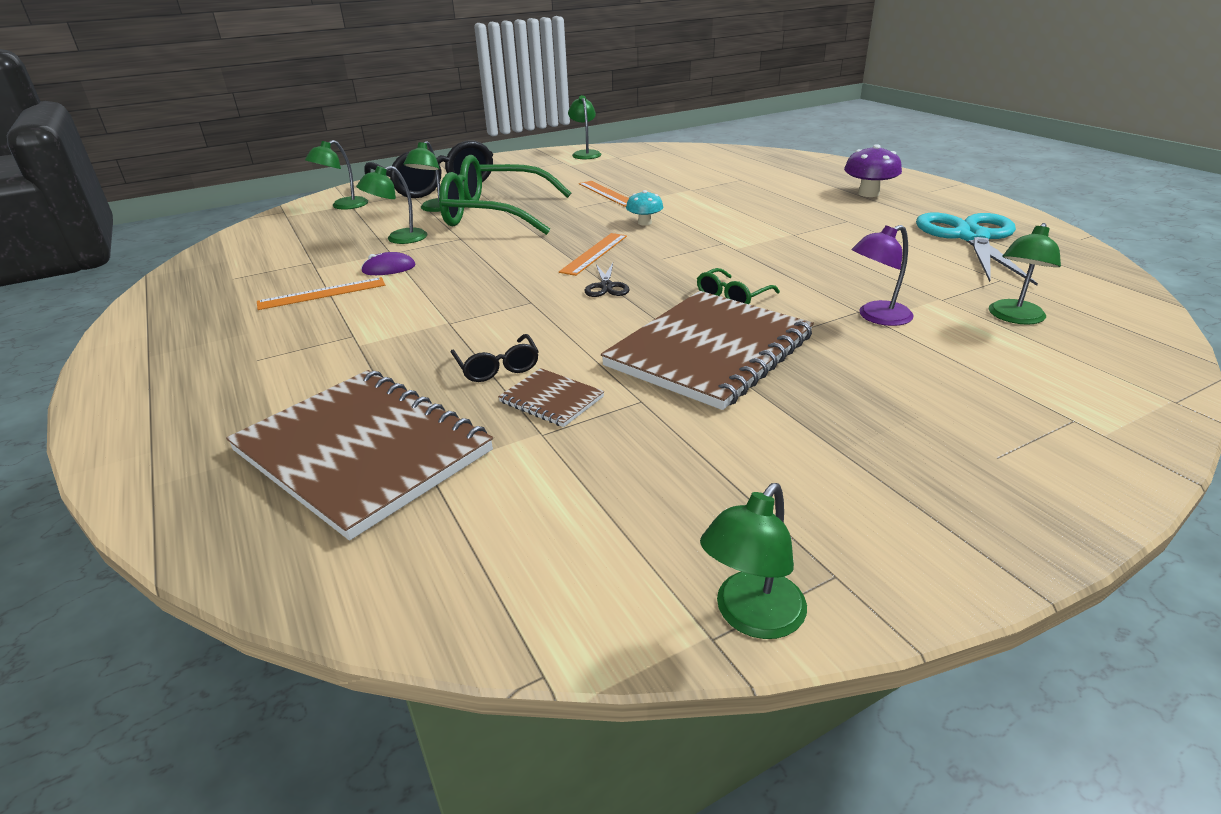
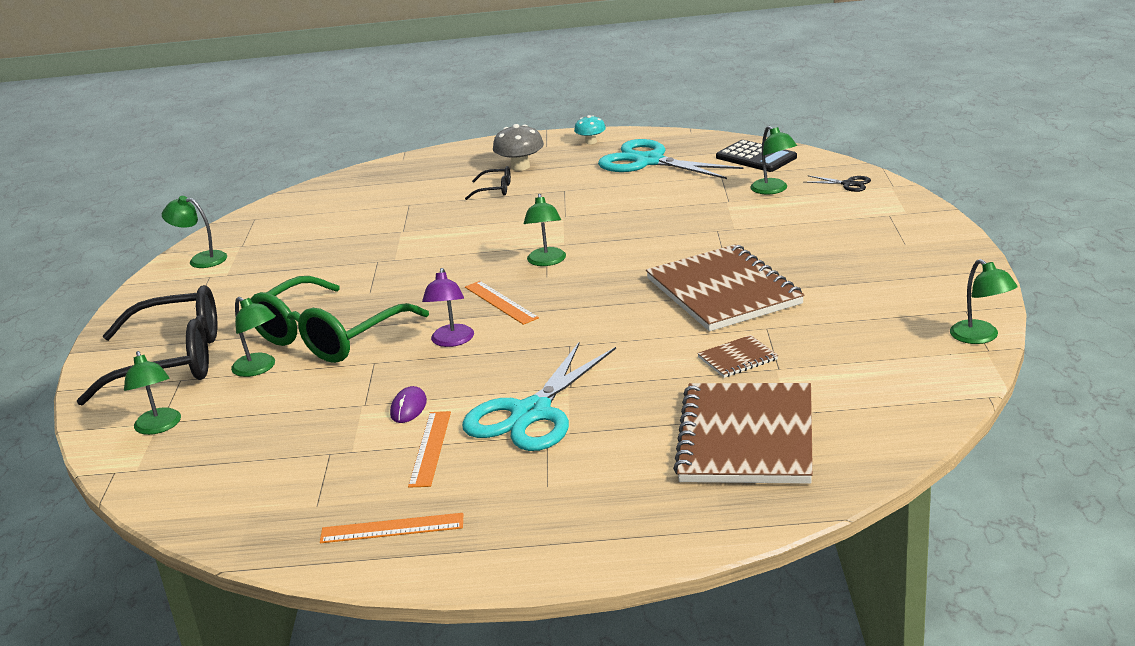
camera: 60 degrees left, 5 degrees down
brown notebook [226,370,493,540] -> brown notebook turned 60 degrees counterclockwise [673,383,813,484]
green lamp [356,166,428,244] -> green lamp moved to [524,194,566,266]
black glasses [451,334,539,382] -> black glasses moved to [465,166,511,200]
orange ruler [579,181,629,207] -> orange ruler moved to [320,513,463,543]
black scissors [585,263,629,297] -> black scissors moved to [804,175,871,192]
turquoise mushroom [626,190,664,226] -> turquoise mushroom moved to [574,115,606,144]
green glasses [697,268,780,304] -> none
purple mushroom [844,144,902,197] -> grey mushroom [493,124,544,171]
purple lamp [852,225,914,326] -> purple lamp moved to [422,268,474,347]
none -> turquoise scissors [462,342,616,451]
none -> black calculator [716,140,797,172]

